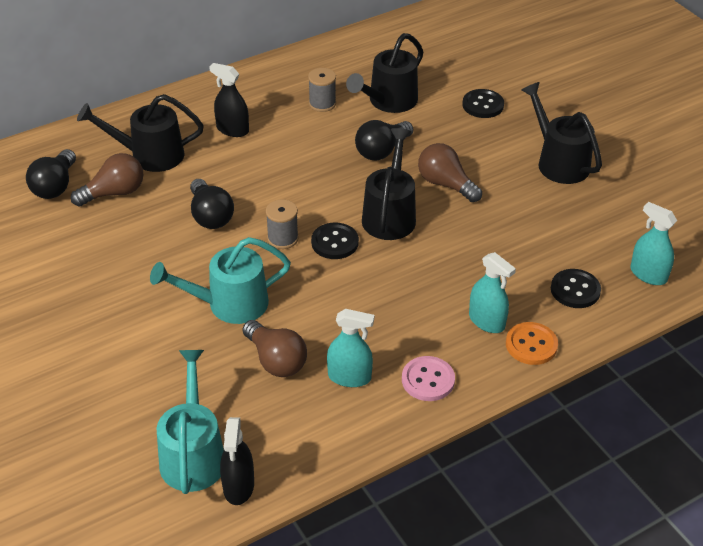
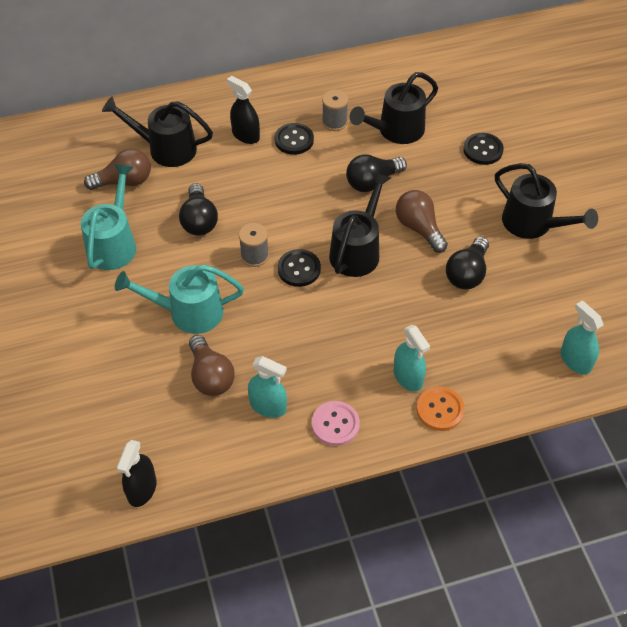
camera: 15 degrees right, 10 degrees up
black light bulb [26,149,76,199] -> black light bulb moved to [446,237,489,289]
turquoise watering can [157,350,224,494] -> turquoise watering can moved to [81,164,136,270]
black watering can [522,82,602,184] -> black watering can turned 150 degrees clockwise [495,163,598,239]
black button [551,269,601,308] -> black button moved to [275,123,314,155]

